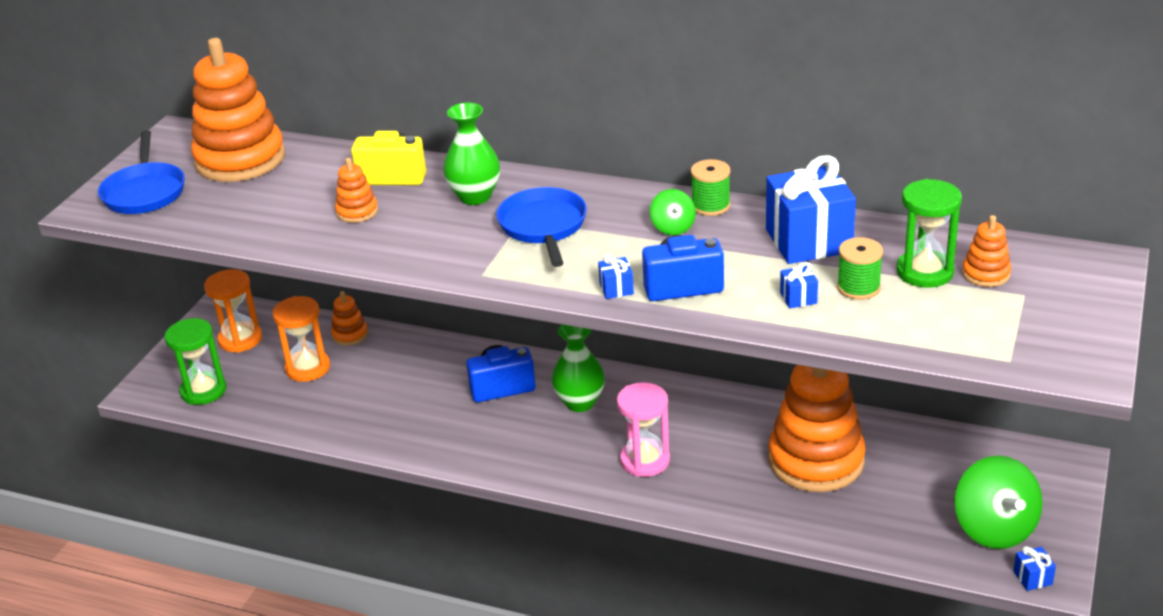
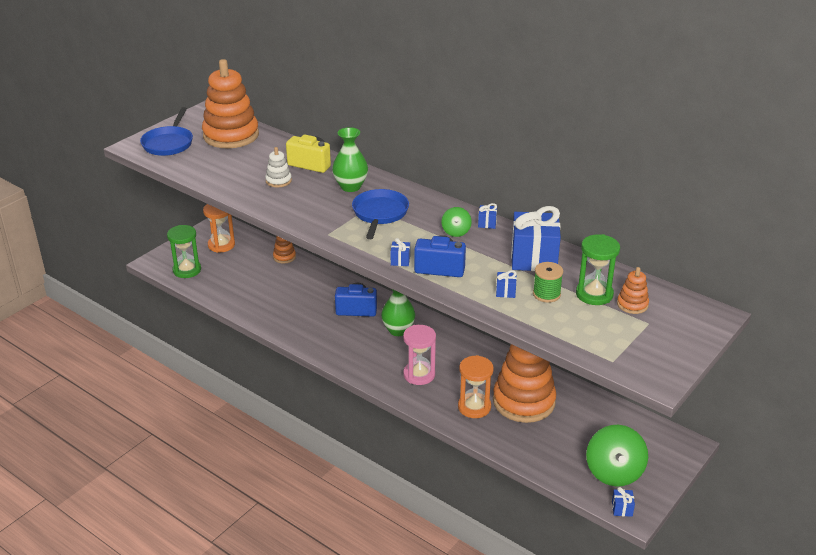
camera: 15 degrees right, 0 degrees up
orange hourglass [272,296,330,382] -> orange hourglass moved to [458,355,494,418]
orange stacking toy [335,158,378,223] -> white stacking toy [265,147,292,187]
green spool [691,159,731,216] -> blue gift [478,203,497,229]

